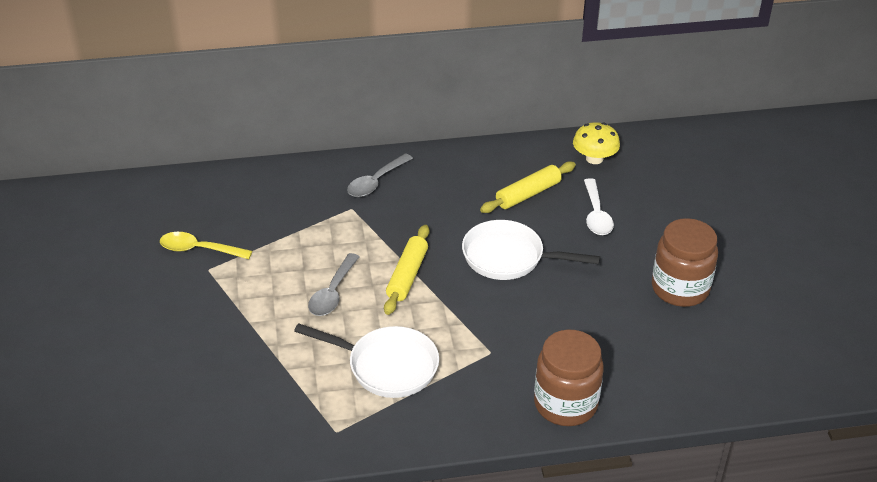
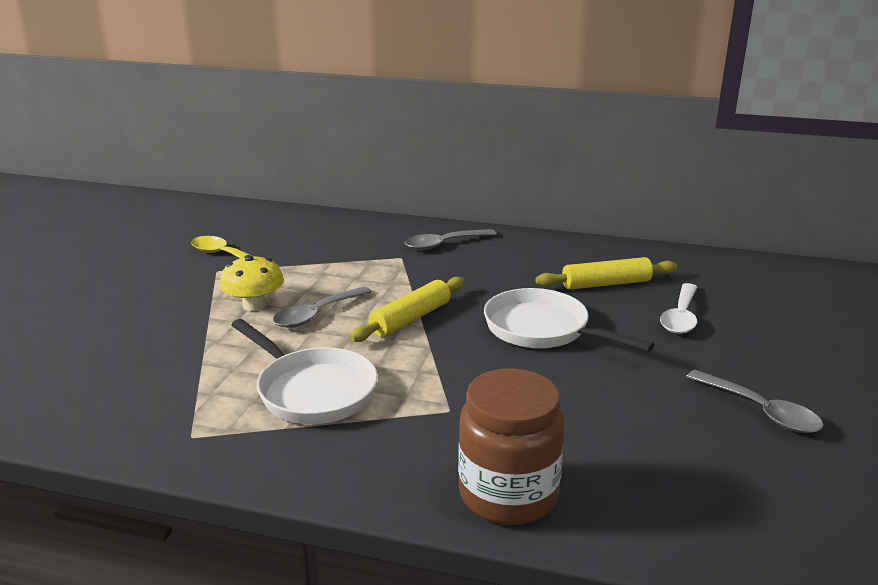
camera: 25 degrees right, 15 degrees down
yellow mushroom [573,122,620,164] -> yellow mushroom moved to [219,255,284,311]
brown jar [652,218,718,307] -> grey spoon [686,370,823,433]

